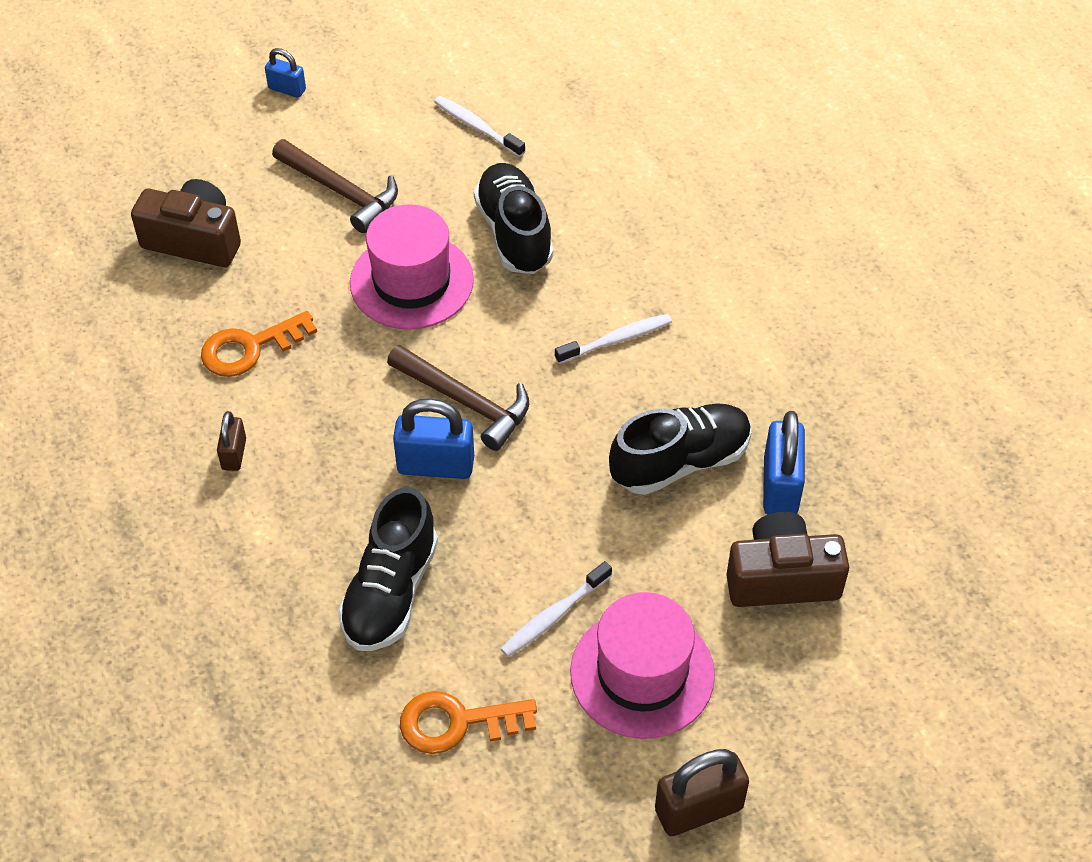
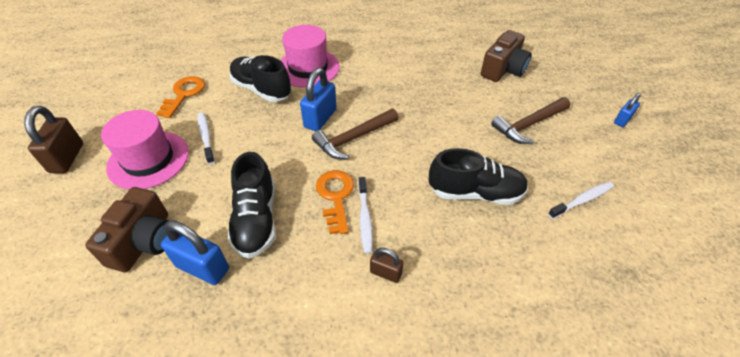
camera: 110 degrees right, 5 degrees down
orange key [201,311,317,377] -> orange key moved to [316,170,354,234]
brown padlock [217,411,246,471] -> brown padlock moved to [370,248,404,283]
pink hat [350,204,474,330] -> pink hat moved to [280,25,340,88]

